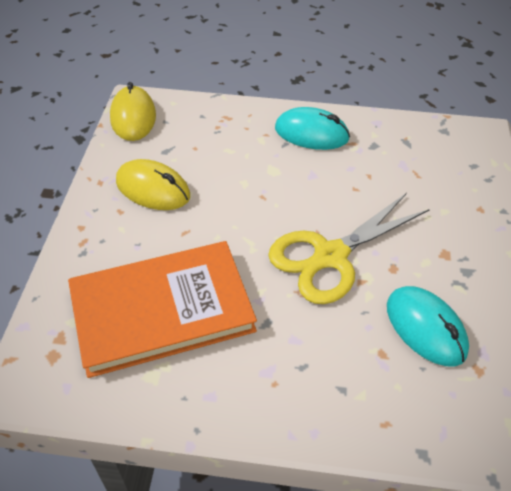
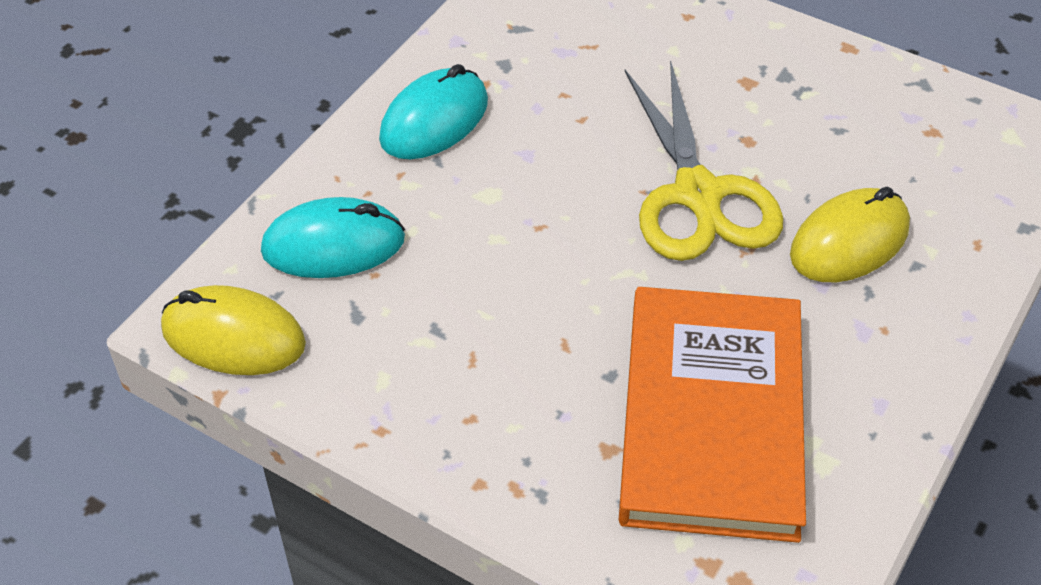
camera: 65 degrees left, 0 degrees up
yellow mouse [116,159,190,210] -> yellow mouse moved to [790,187,910,282]
turquoise mouse [387,286,469,367] -> turquoise mouse moved to [261,197,405,278]

